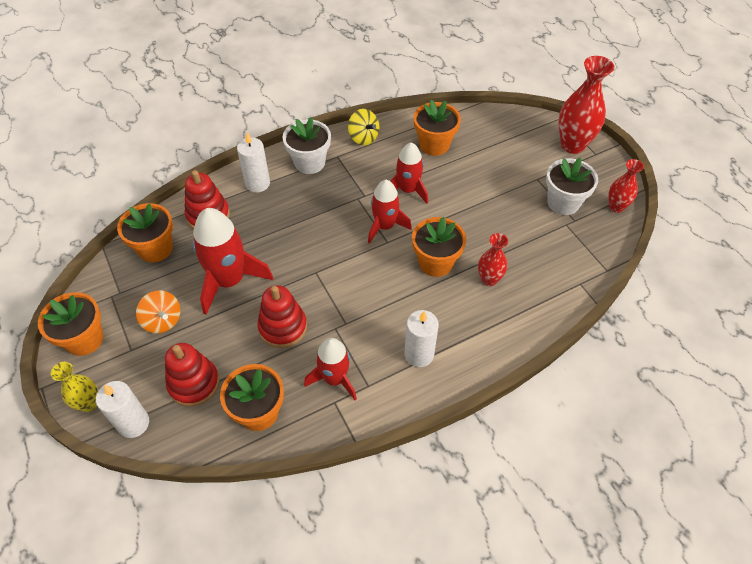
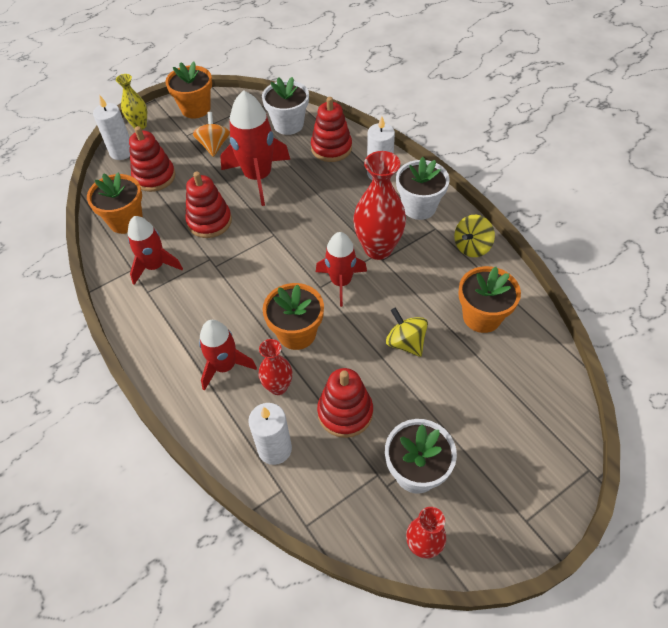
camera: 85 degrees right, 0 degrees up
orange flower pot [117,203,173,262] -> white flower pot [262,77,309,135]
orange spinning top [136,290,180,333] -> orange spinning top turned 135 degrees clockwise [193,112,230,157]
red rocket [390,143,428,204] -> red rocket moved to [199,320,257,391]
white candle [404,310,439,367] -> white candle moved to [248,403,292,465]
red vase [558,56,614,154] -> red vase moved to [353,151,406,260]
none -> red stacking toy [317,368,373,438]
none -> yellow spinning top [386,307,428,357]

